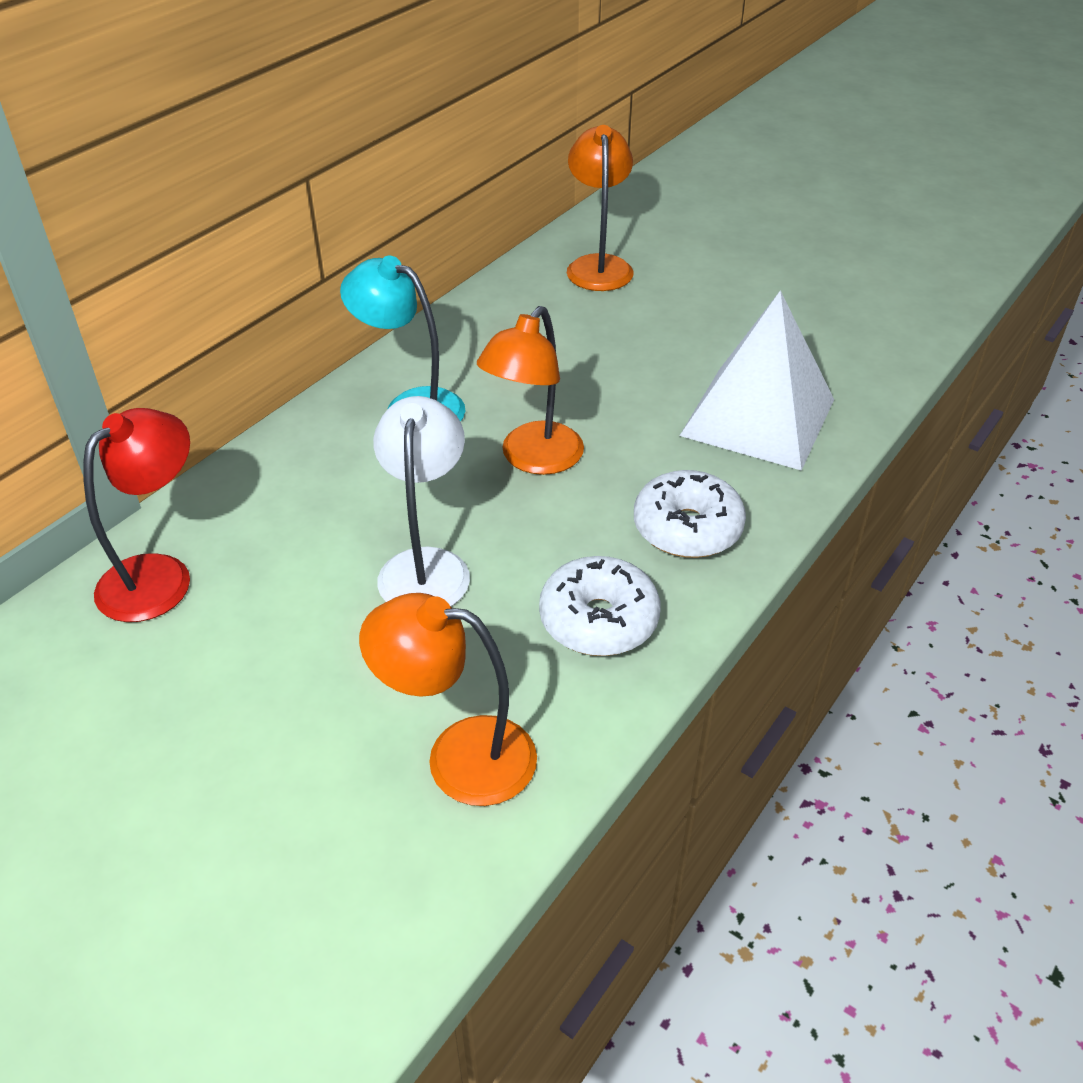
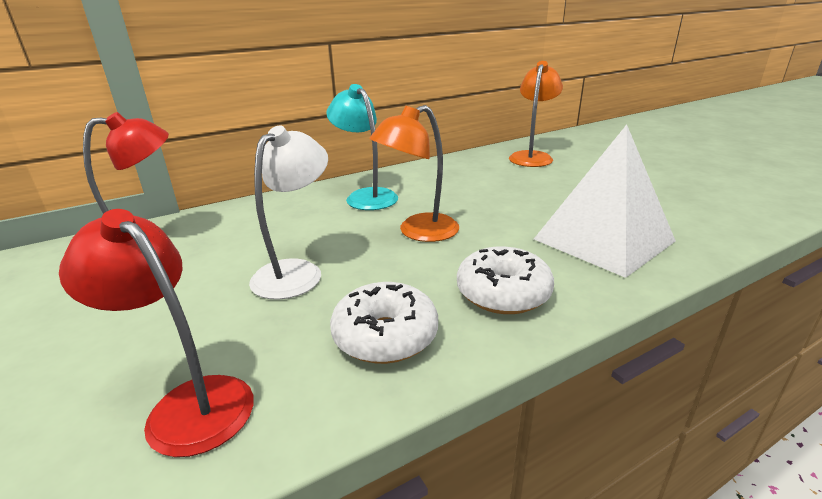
camera: 25 degrees right, 15 degrees down
orange lamp [359,593,537,806] -> red lamp [59,209,254,457]

